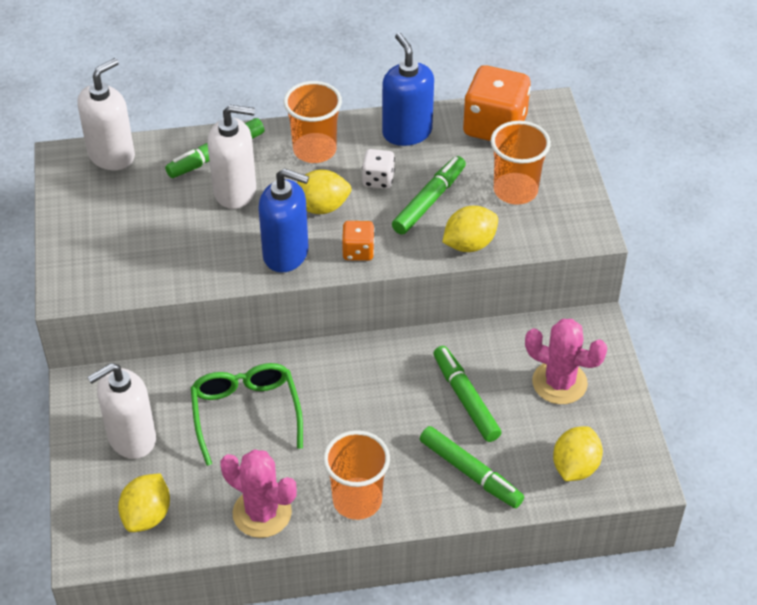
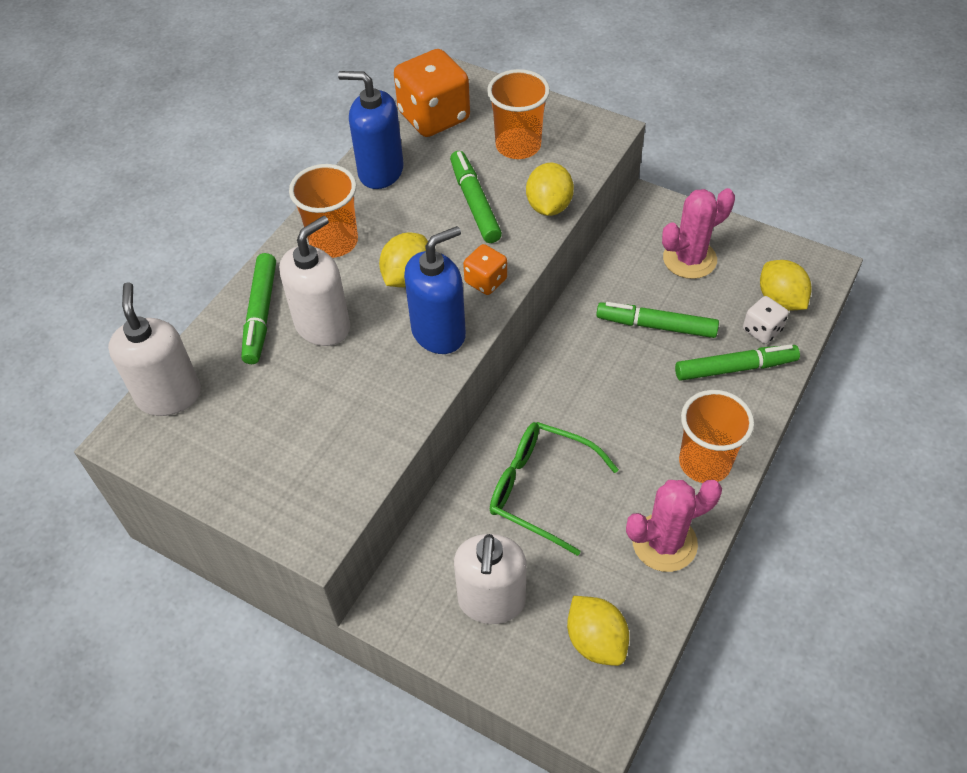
camera: 50 degrees left, 5 degrees up
white dice [362,149,395,189] -> white dice moved to [743,296,789,344]

